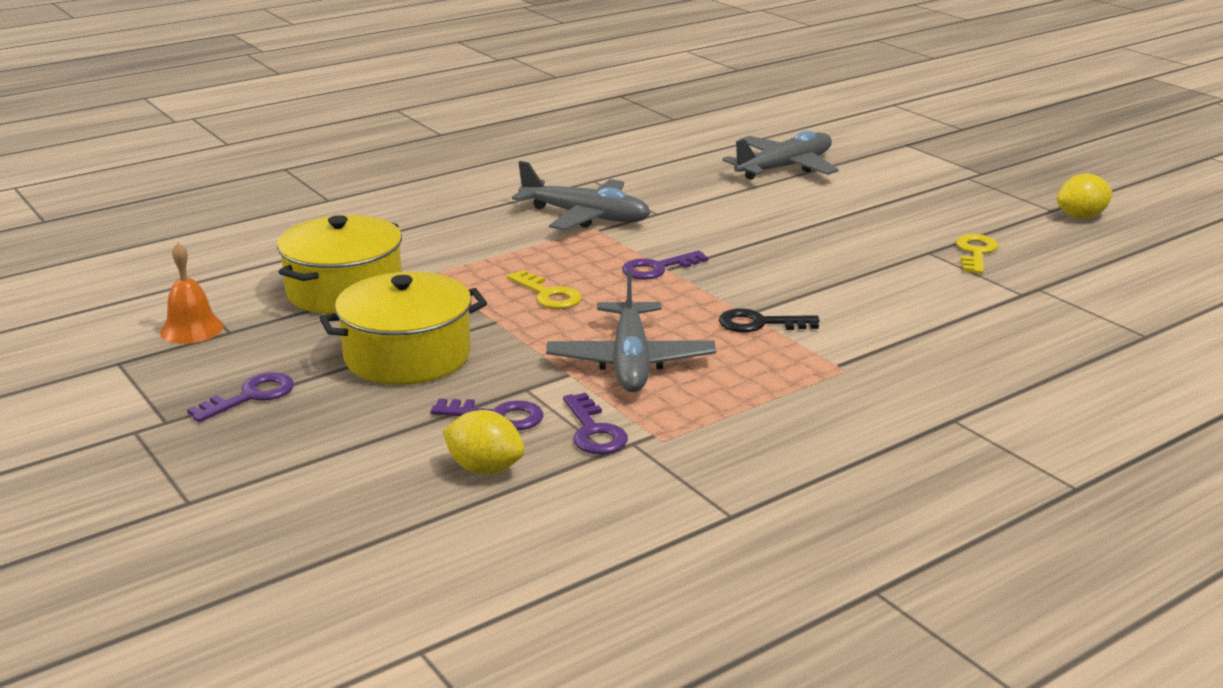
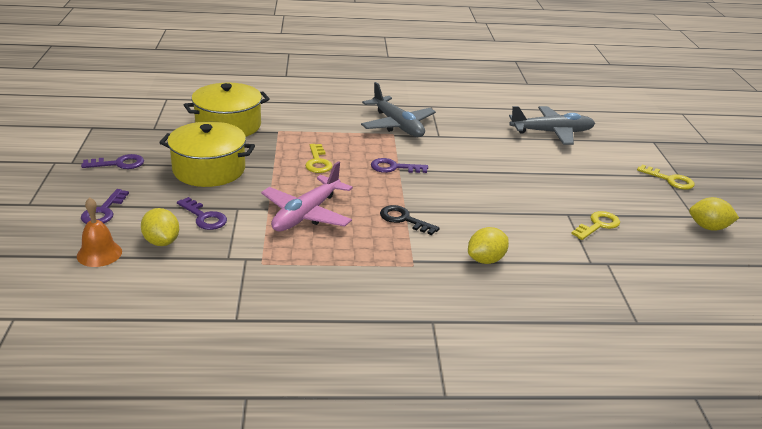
camera: 30 degrees right, 5 degrees up
orange bell [160,243,224,344] -> orange bell moved to [77,197,122,267]
grey plane [546,270,716,392] -> pink plane [261,161,353,231]
purple key [563,393,628,454] -> purple key moved to [81,189,129,224]
none -> yellow lemon [468,227,509,264]
none -> yellow key [637,164,695,189]

